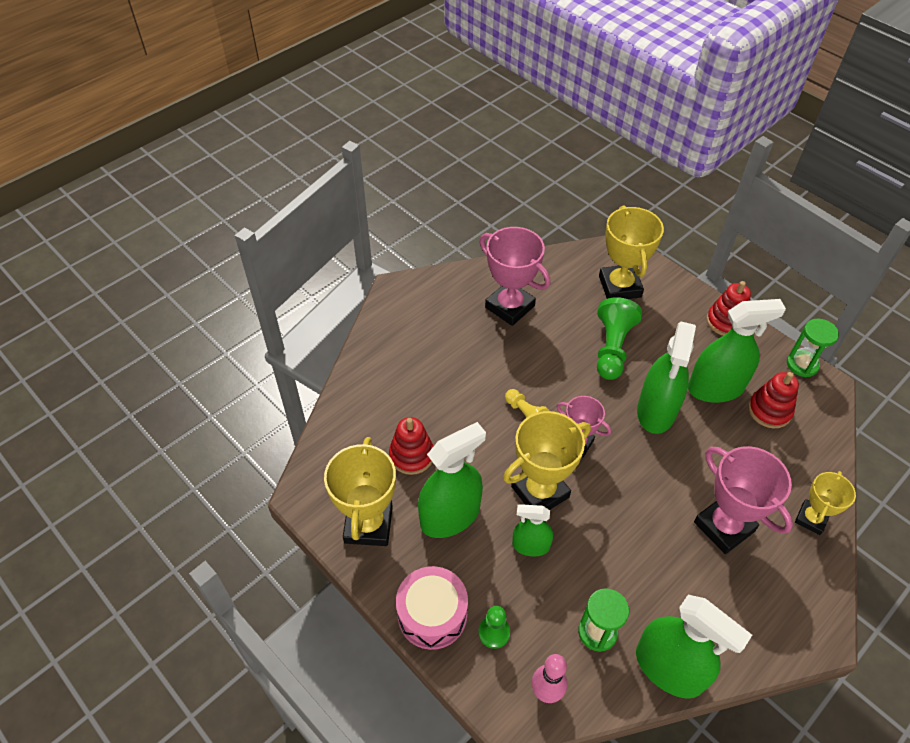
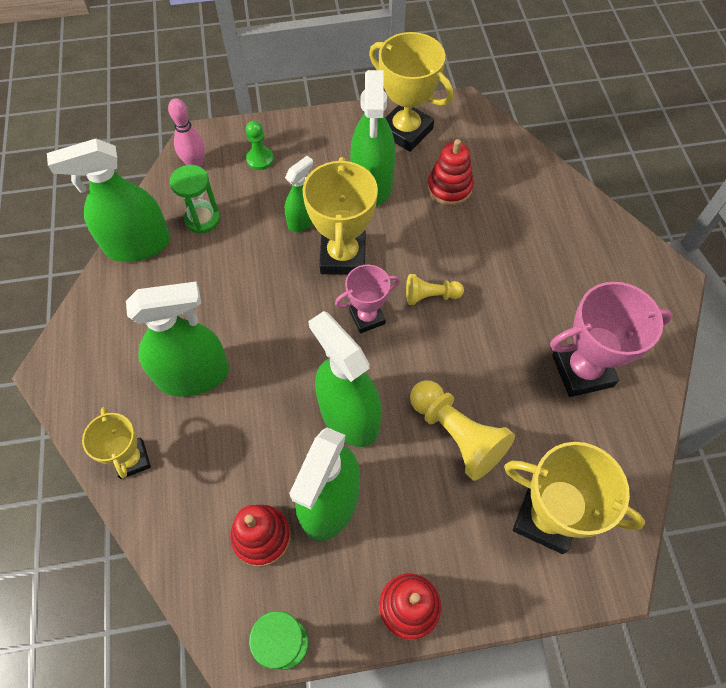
camera: 125 degrees right, 10 degrees up
pink drum [396,566,468,650] -> none
green pawn [597,297,642,380] -> yellow pawn [410,380,515,481]
pink trophy [694,446,793,554] -> green spray bottle [126,282,229,396]

